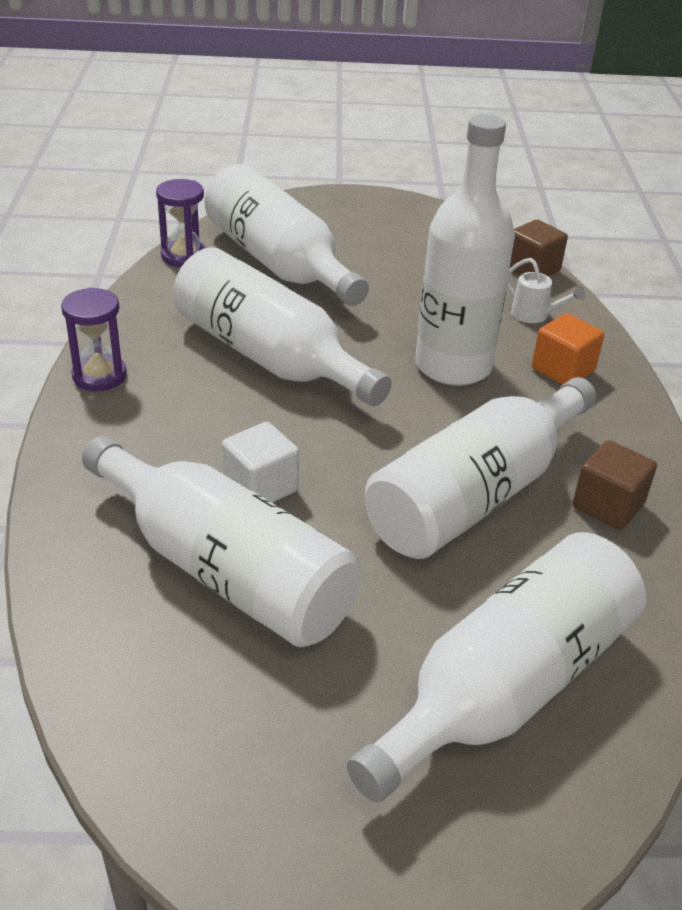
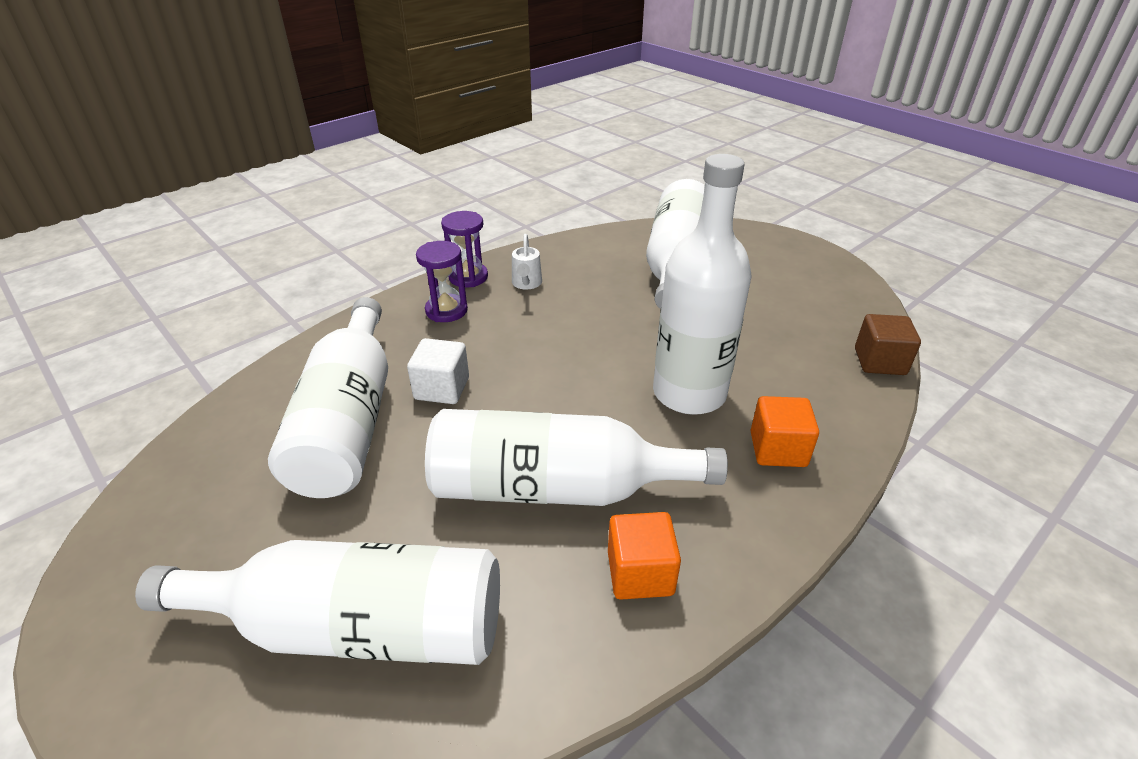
camera: 50 degrees right, 0 degrees up
purple hourglass [156,179,206,267] -> purple hourglass moved to [416,241,468,322]
white bottle [173,247,392,406] -> none
white watering can [507,258,586,323] -> white watering can moved to [512,234,542,290]
brown cube [572,440,657,530] -> orange cube [608,512,681,600]

